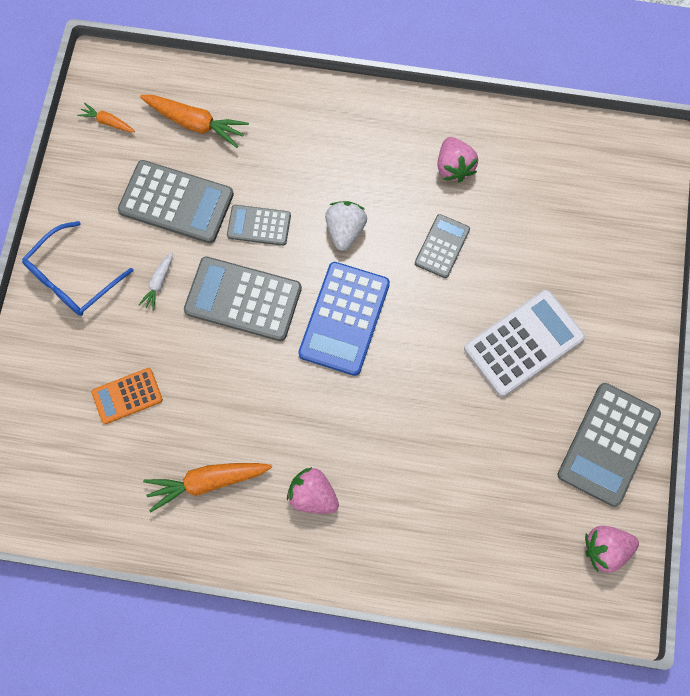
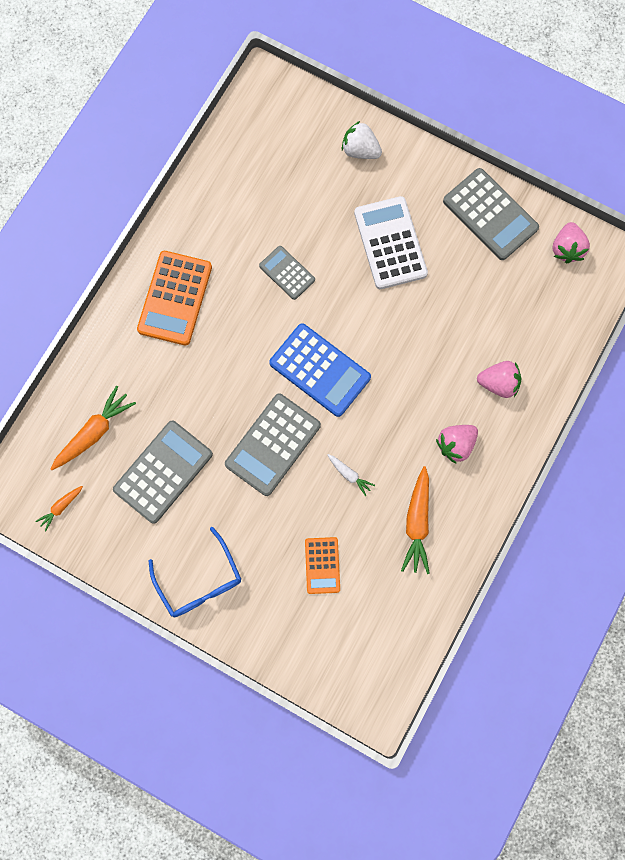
camera: 70 degrees left, 5 degrees up
white carrot [139,252,173,311] -> white carrot moved to [327,454,375,496]
grey calculator [227,205,291,246] -> none
white strawberry [325,201,367,251] -> white strawberry moved to [342,121,382,159]
pink strawberry [437,137,478,183] -> pink strawberry moved to [477,361,521,398]
none -> orange calculator [137,251,212,345]

